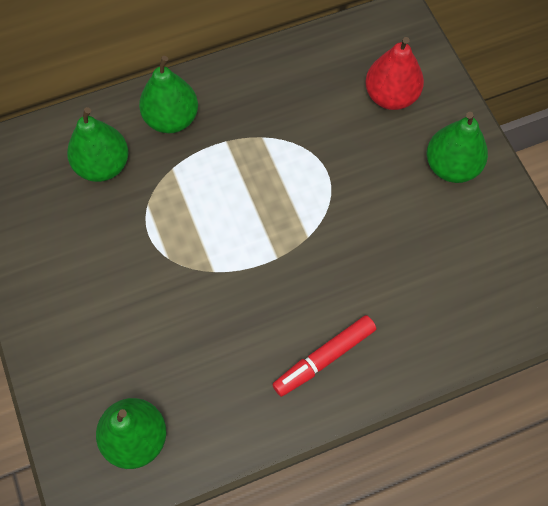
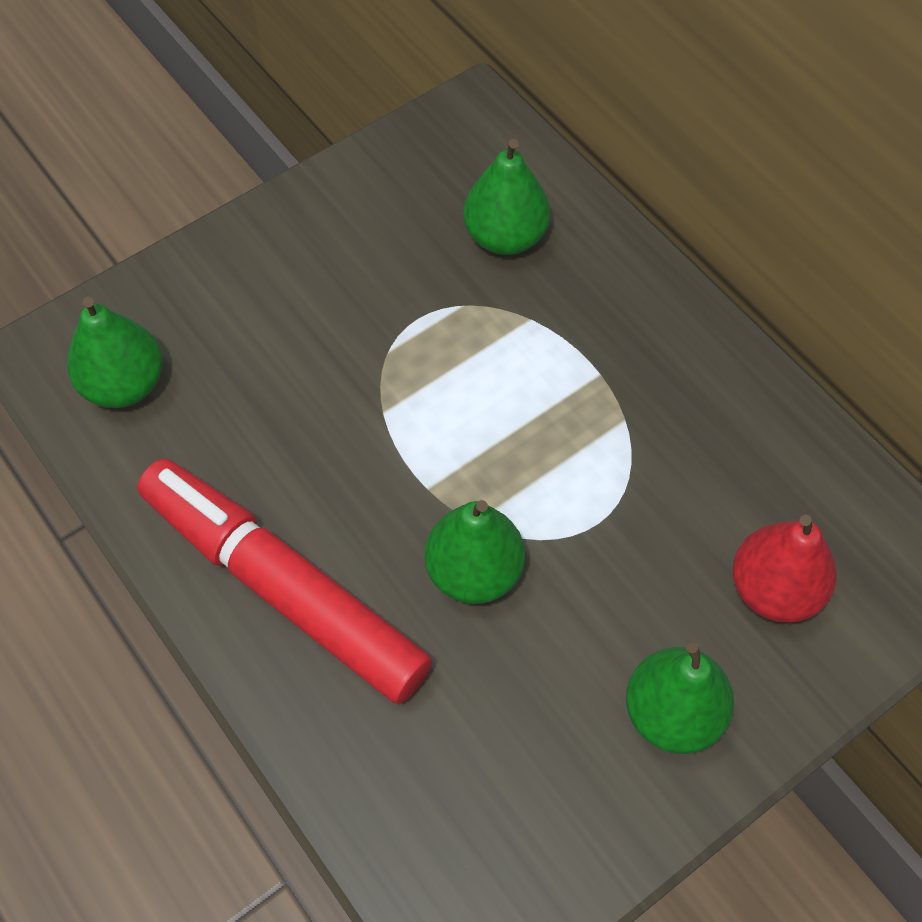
camera: 75 degrees right, 5 degrees down
green pear [139,56,198,133] -> green pear moved to [425,500,525,604]
red marker [272,315,376,397] -> red marker [137,459,432,704], size x1.94

